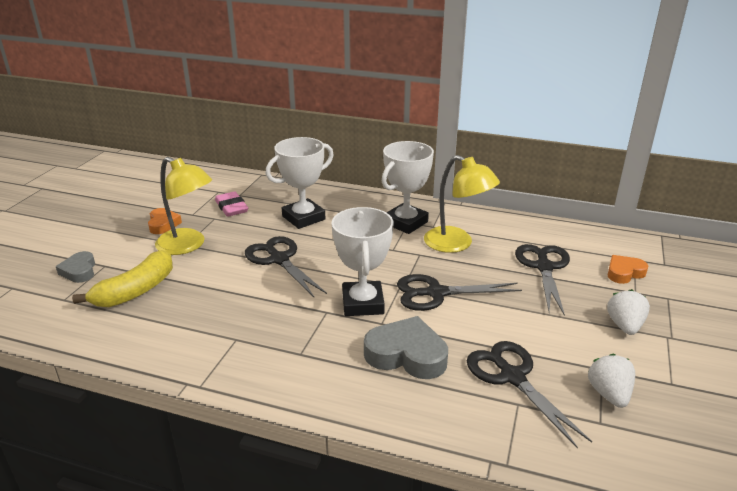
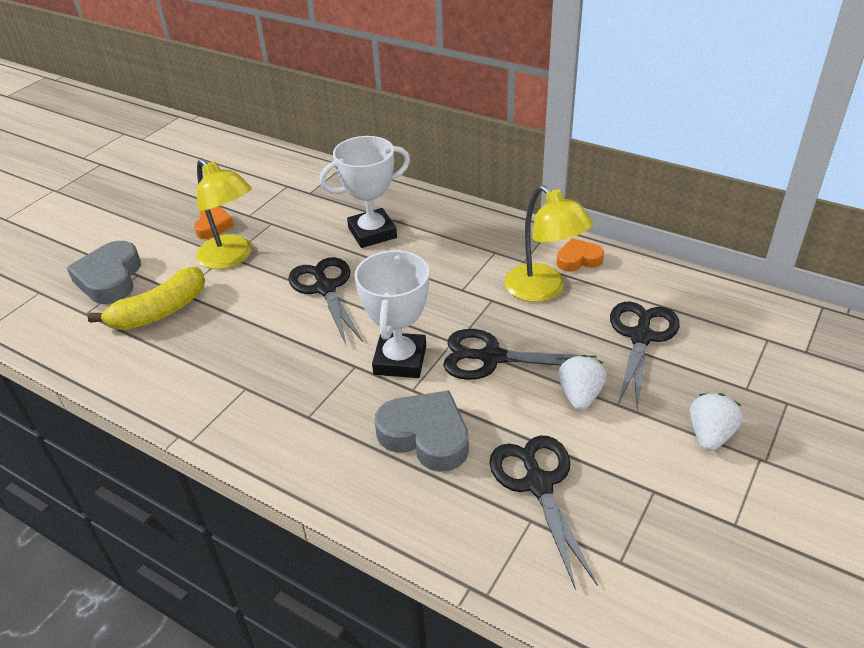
camera: 15 degrees right, 10 degrees up
grey heart [56,251,95,283] -> grey heart [67,241,141,304], size x1.68
pink eraser [215,191,248,217] -> none
white trophy [382,141,434,234] -> none
white strawberry [588,354,635,408] -> white strawberry moved to [558,355,607,411]
orange heart [608,255,648,284] -> orange heart moved to [557,238,604,272]

